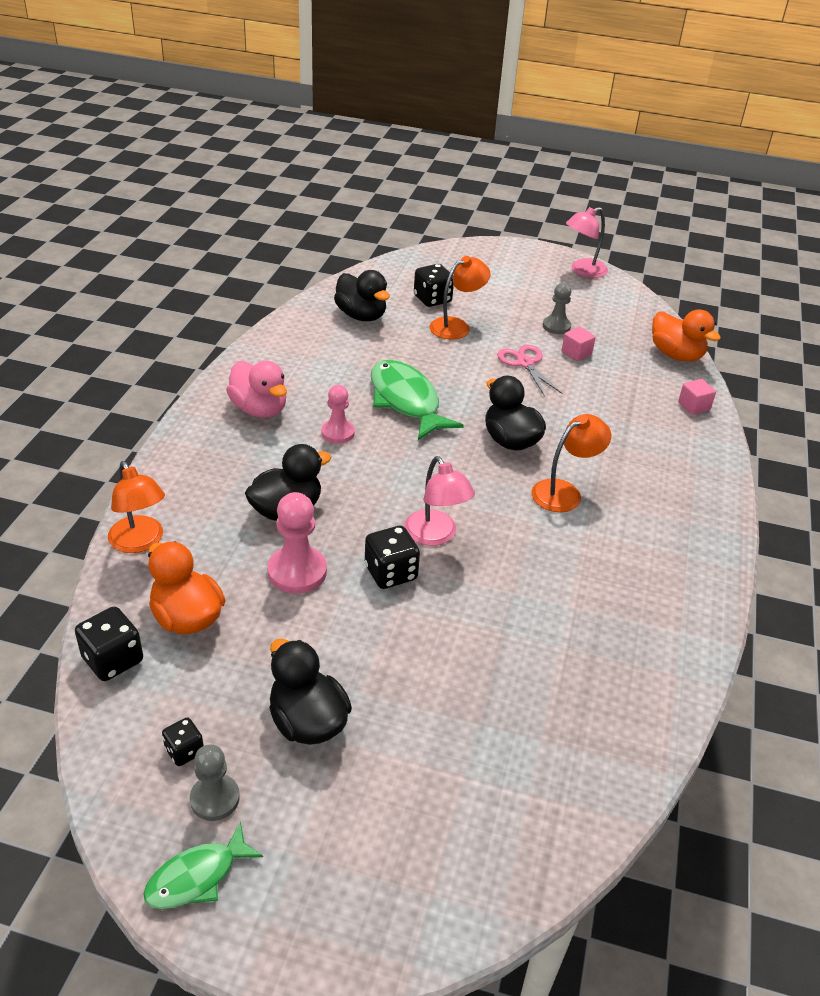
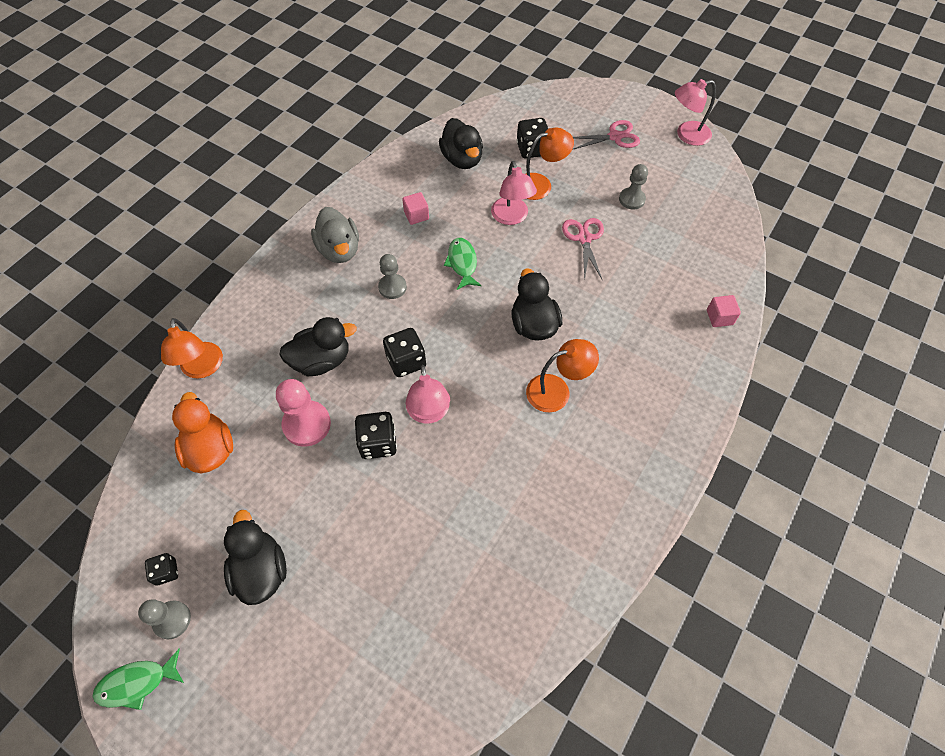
camera: 20 degrees right, 20 degrees up
black dice [75,607,143,681] -> black dice moved to [383,328,426,377]
pink duck [226,361,287,418] -> grey duck [311,207,359,263]
pink pawn [321,385,355,443] -> grey pawn [378,254,407,299]
green fish [371,360,464,440] -> green fish [444,238,482,290], size x0.57
pink cube [562,327,596,361] -> pink cube moved to [402,192,429,225]
orange duck [652,309,721,361] -> none
none -> pink lamp [491,161,537,225]
none -> pink scissors [572,120,640,150]

